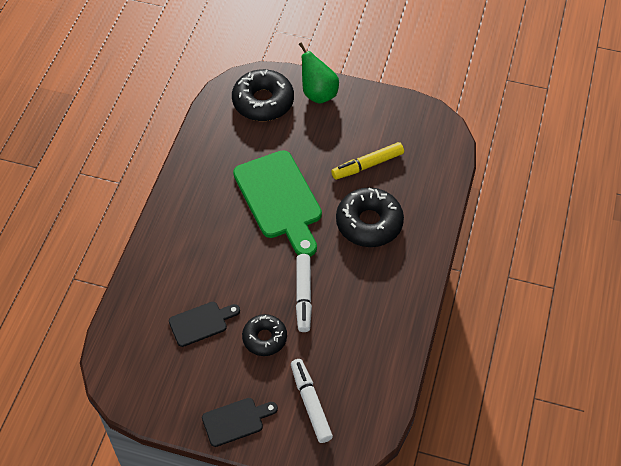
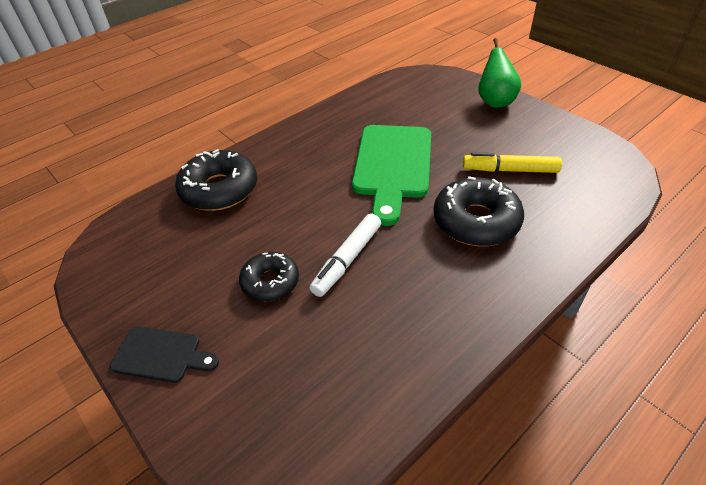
camera: 35 degrees right, 10 degrees down
black cutting board [169,302,240,347] -> none
black donut [232,69,294,121] -> black donut moved to [175,149,257,211]
white marker [291,359,333,443] -> none

